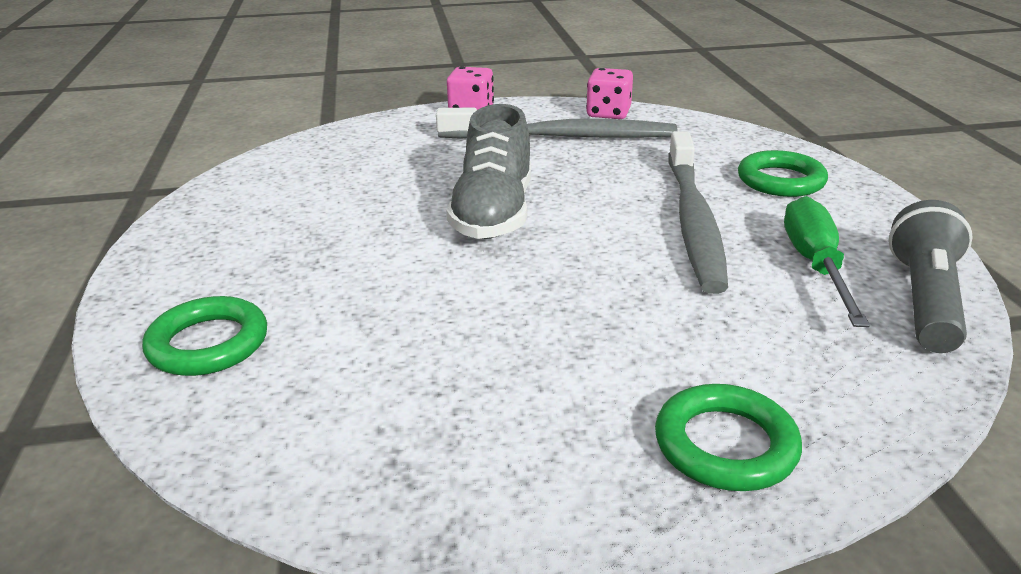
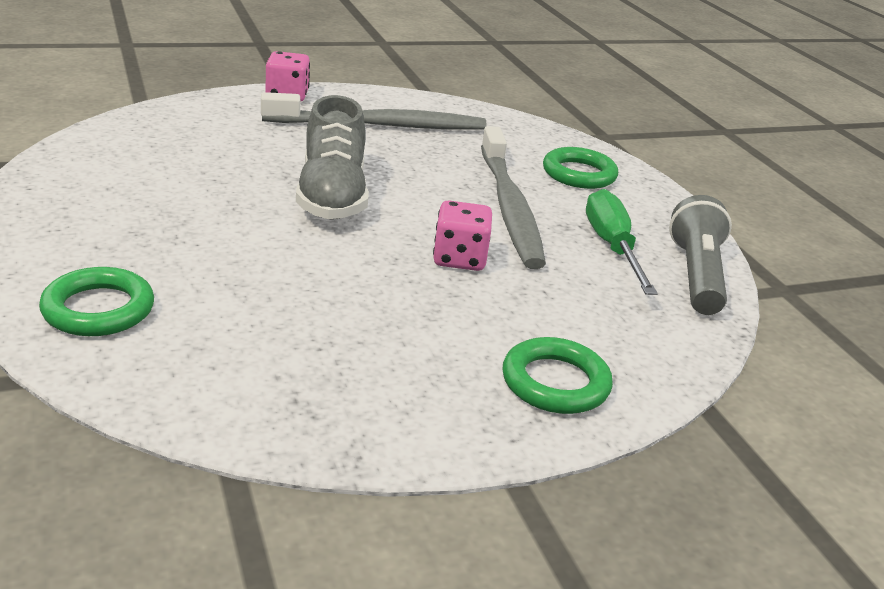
camera: 15 degrees left, 0 degrees up
pink dice [586,68,633,119] -> pink dice moved to [433,201,492,271]

